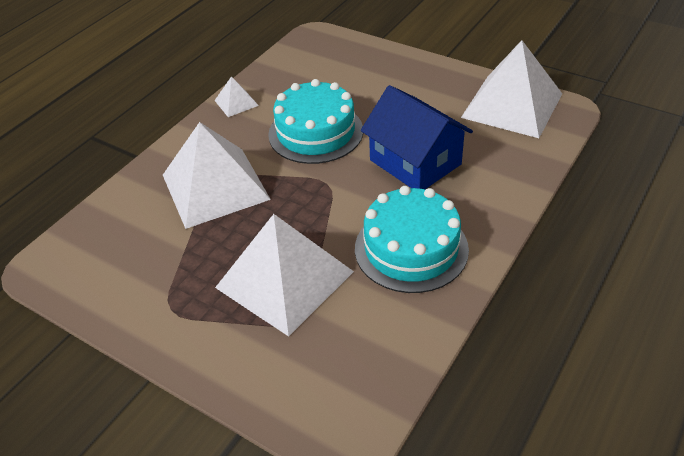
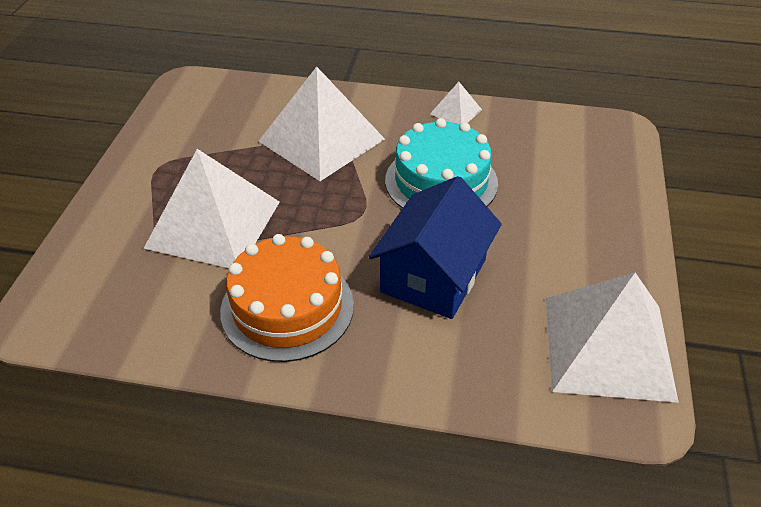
camera: 65 degrees right, 0 degrees up
turquoise cake [355,186,469,293] -> orange cake [220,234,354,362]

